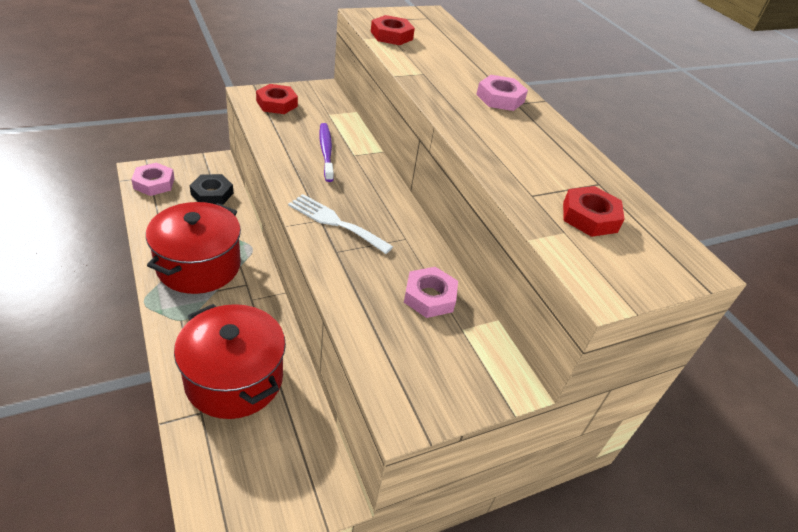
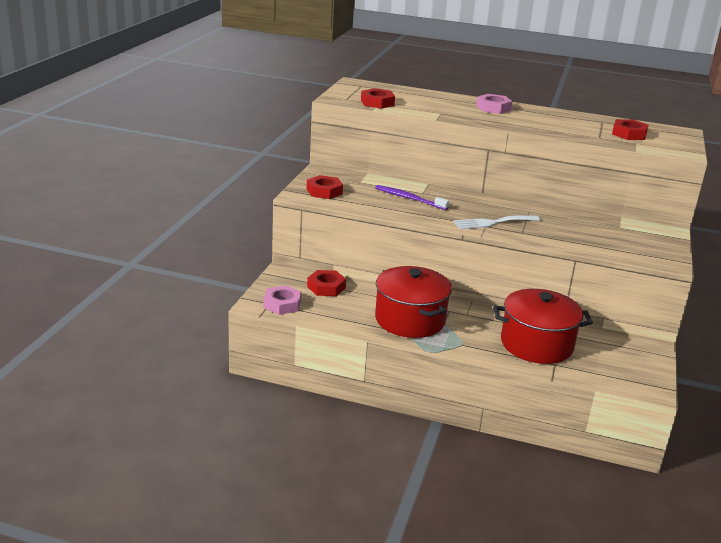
camera: 45 degrees left, 15 degrees down
black nut [190,174,234,205] -> red nut [307,270,346,296]
pink nut [404,267,458,318] -> none

